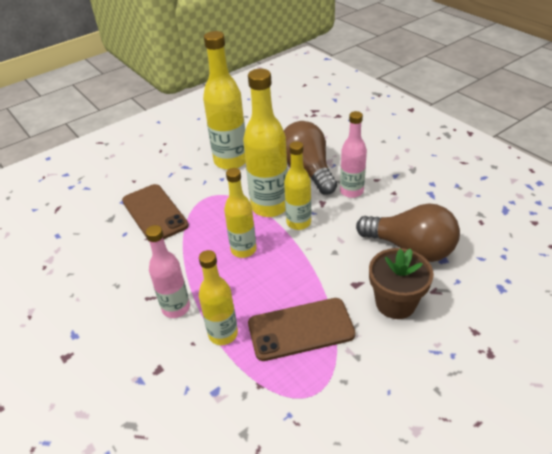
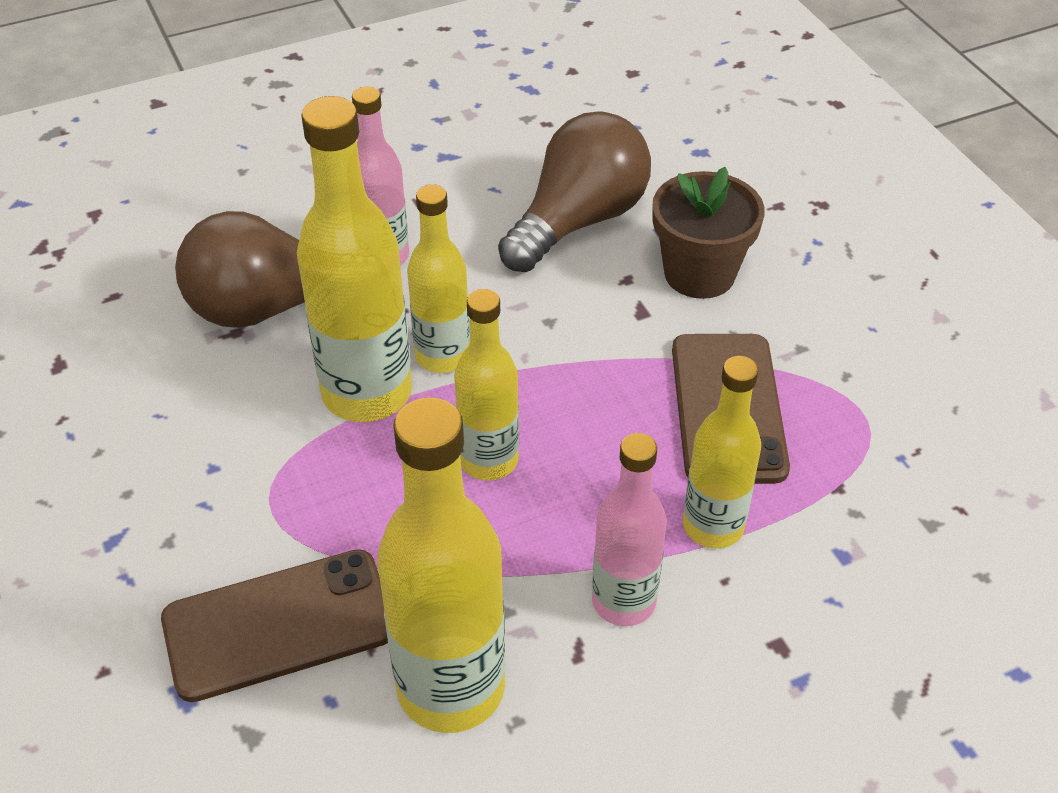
camera: 80 degrees left, 5 degrees up
yellow bottle [203,31,246,170] -> yellow bottle moved to [378,397,506,733]

